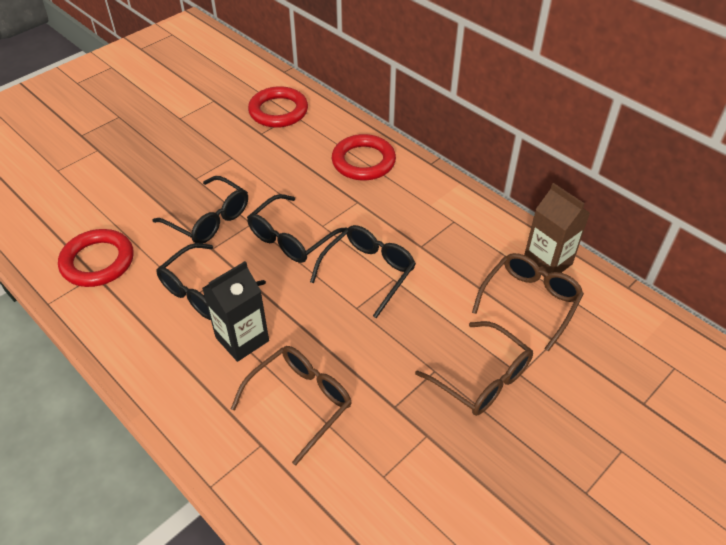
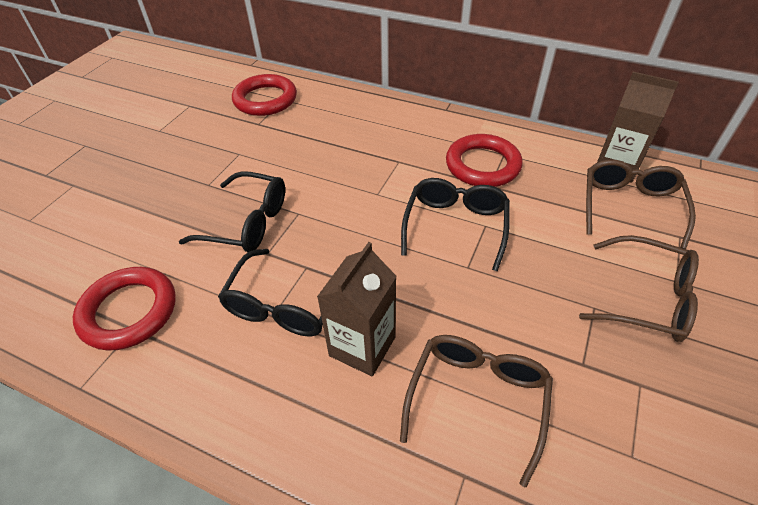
camera: 20 degrees left, 0 degrees up
black carton [202,261,269,362] -> brown carton [317,242,397,376]
black glasses [247,194,347,263] -> none
red ring [332,134,396,180] -> red ring moved to [446,134,523,187]

